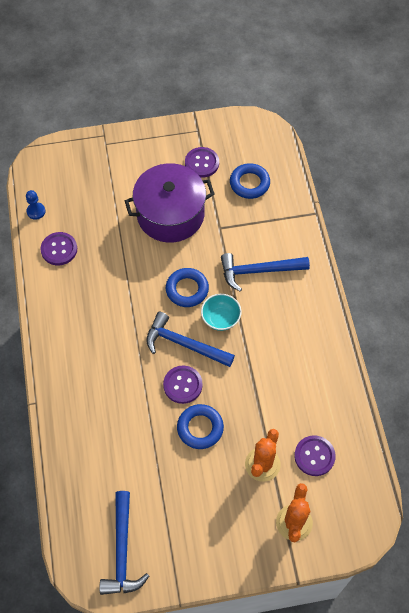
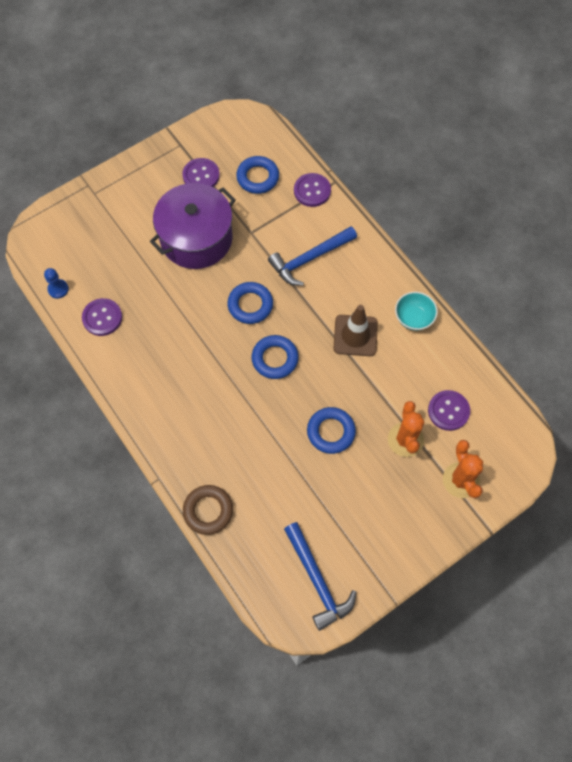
camera: 25 degrees left, 5 degrees up
blue hammer [146,312,235,367] -> blue ring [252,335,299,379]
purple button [163,366,203,404] -> purple button moved to [294,173,331,207]
turquoise bowl [201,294,241,331] -> turquoise bowl moved to [395,292,438,331]
none -> brown ring [183,485,233,535]
none -> brown traffic cone [334,305,378,356]

